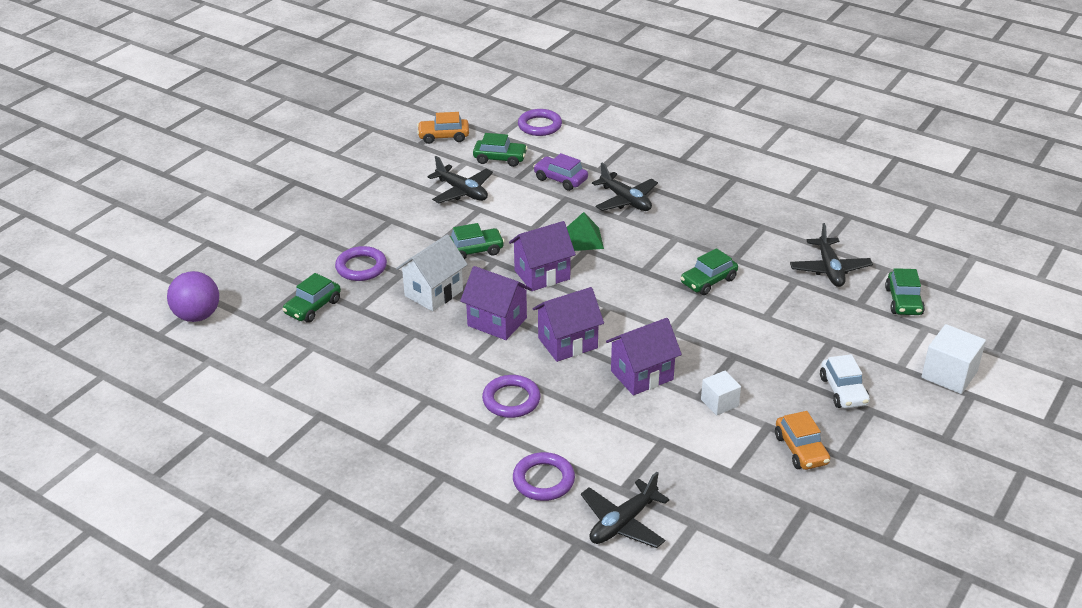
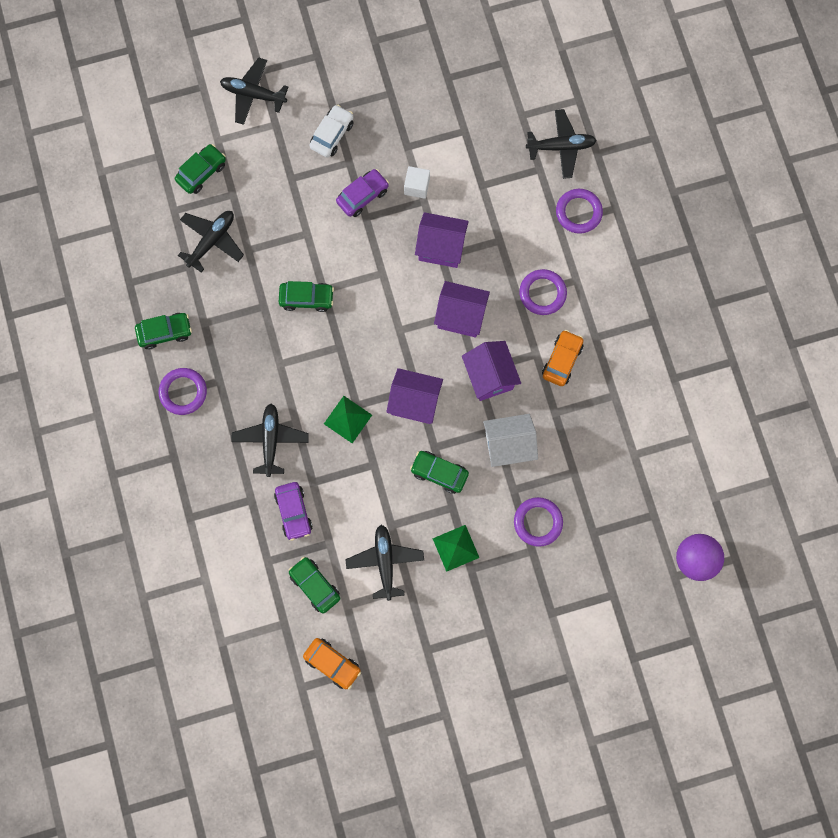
camera: 140 degrees left, 40 degrees up
green car [282,273,341,323] -> green car moved to [135,313,192,349]
purple ring [518,109,562,136] -> purple ring moved to [159,368,207,415]
orange car [775,411,830,470] -> orange car moved to [542,330,584,386]
white cube [921,324,986,394] -> black plane [220,58,288,125]
none -> purple car [336,169,389,217]
none -> green pyramid [432,525,479,572]

